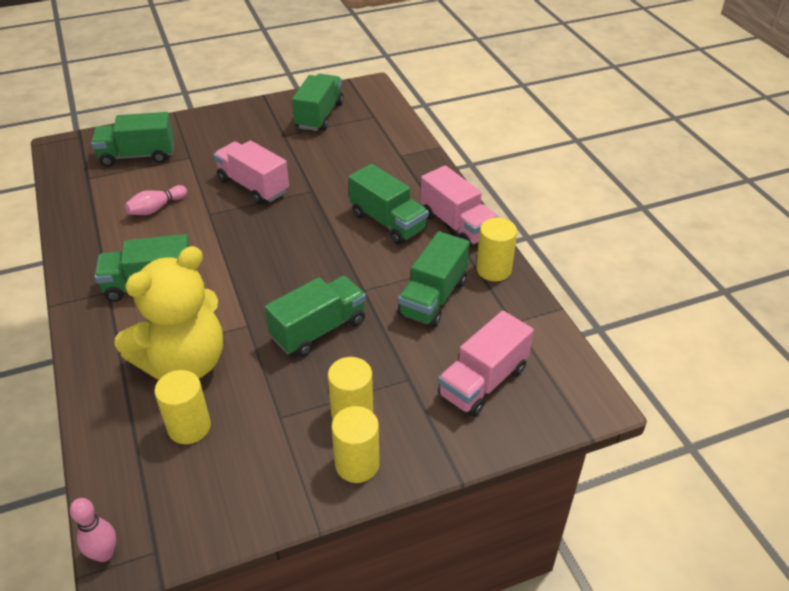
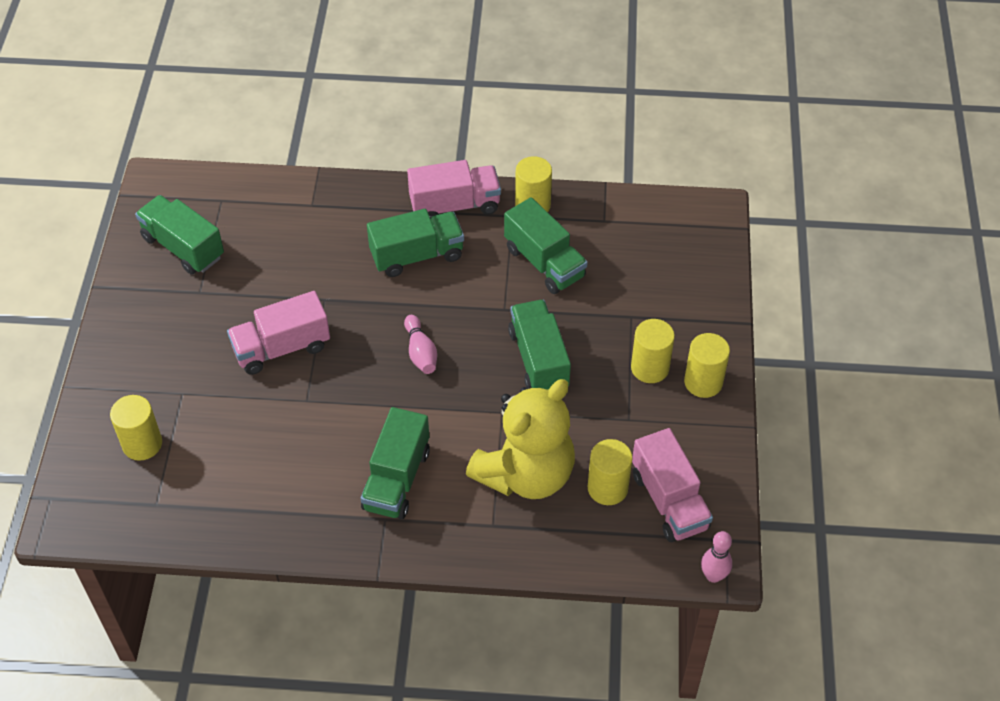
camera: 65 degrees left, 10 degrees up
green truck [91,112,174,167] -> yellow cylinder [110,395,162,461]
yellow teddy bear [114,246,223,380] -> yellow teddy bear turned 60 degrees clockwise [466,379,575,499]
pink bowling pin [125,185,187,215] -> pink bowling pin moved to [404,315,437,374]
pink truck [438,311,534,417] -> pink truck moved to [632,428,713,542]

